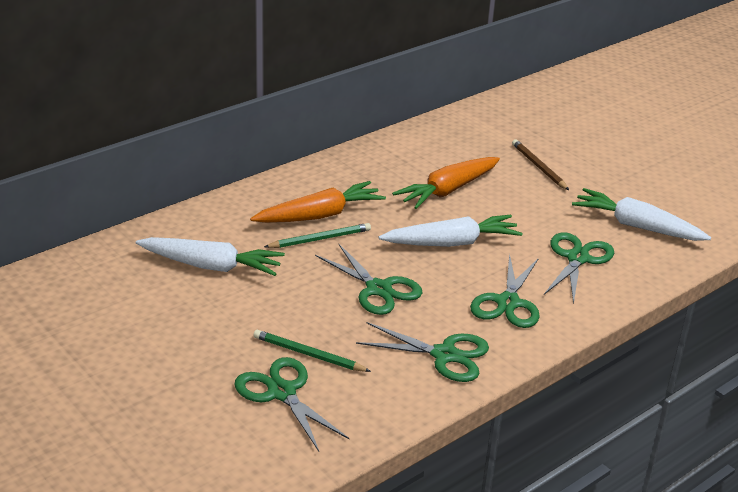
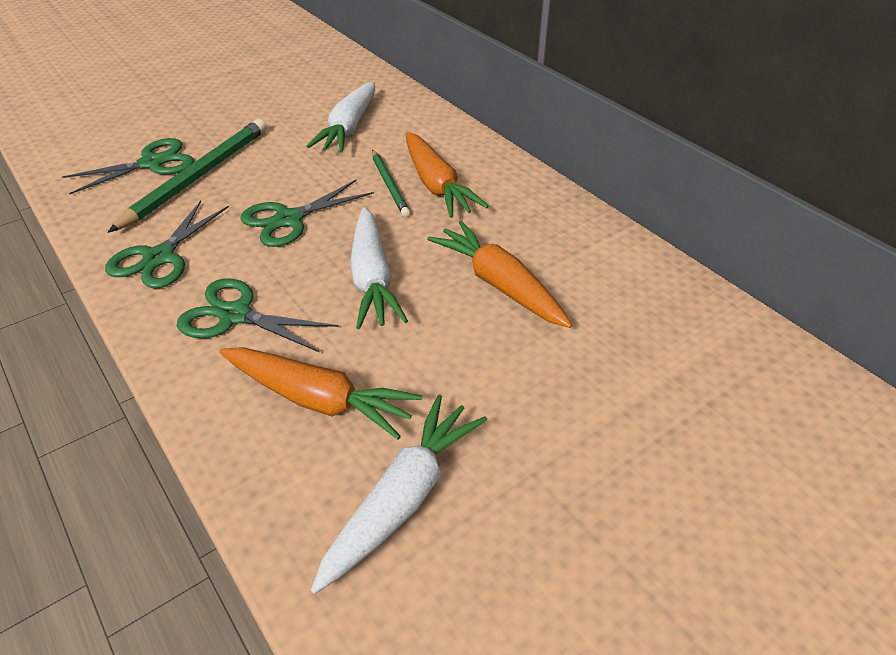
camera: 95 degrees right, 10 degrees up
green pencil [253,330,371,372] -> green pencil [108,119,267,233], size x1.80
brown pencil [512,139,569,190] -> none
green scissors [544,232,614,305] -> orange carrot [219,347,422,439]

